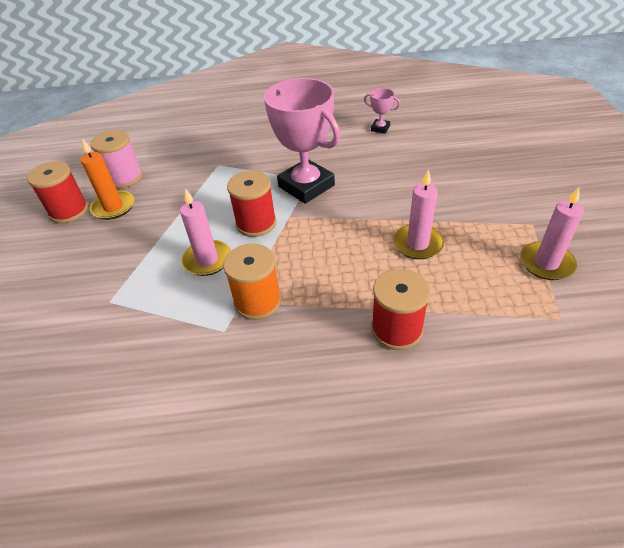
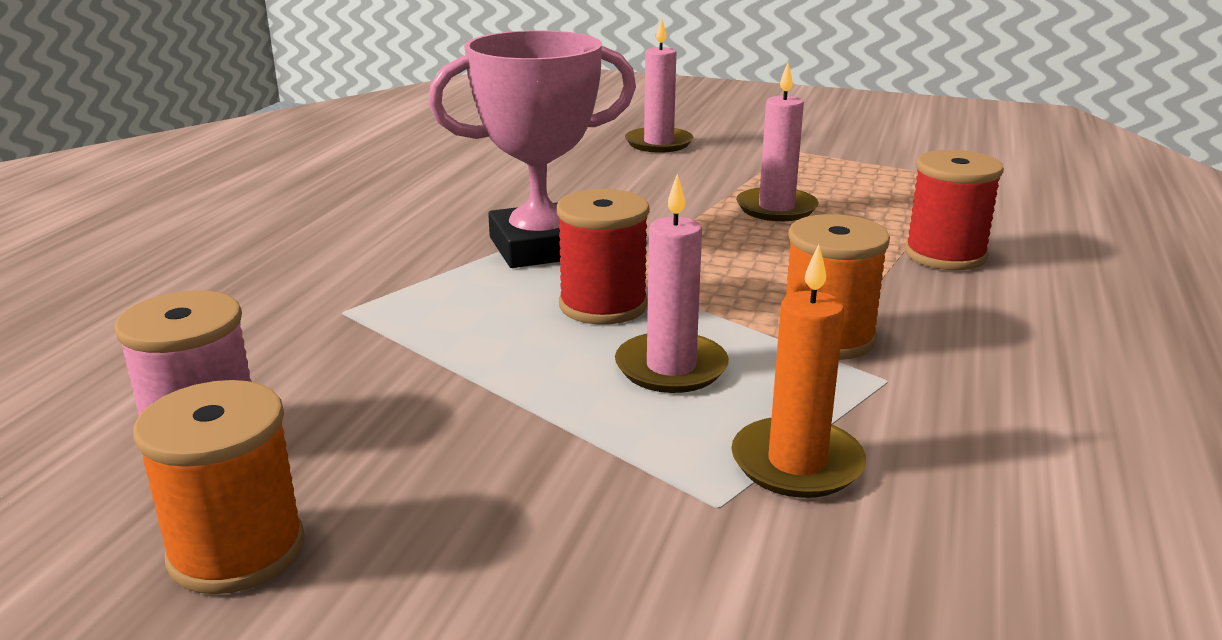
camera: 70 degrees left, 20 degrees down
red spool [27,161,88,223] -> orange spool [134,380,305,594]
orange candle [81,139,134,220] -> orange candle moved to [731,244,866,498]
pink trophy [364,88,400,134] -> none
pink candle [520,187,584,280] -> pink candle moved to [625,18,693,153]

